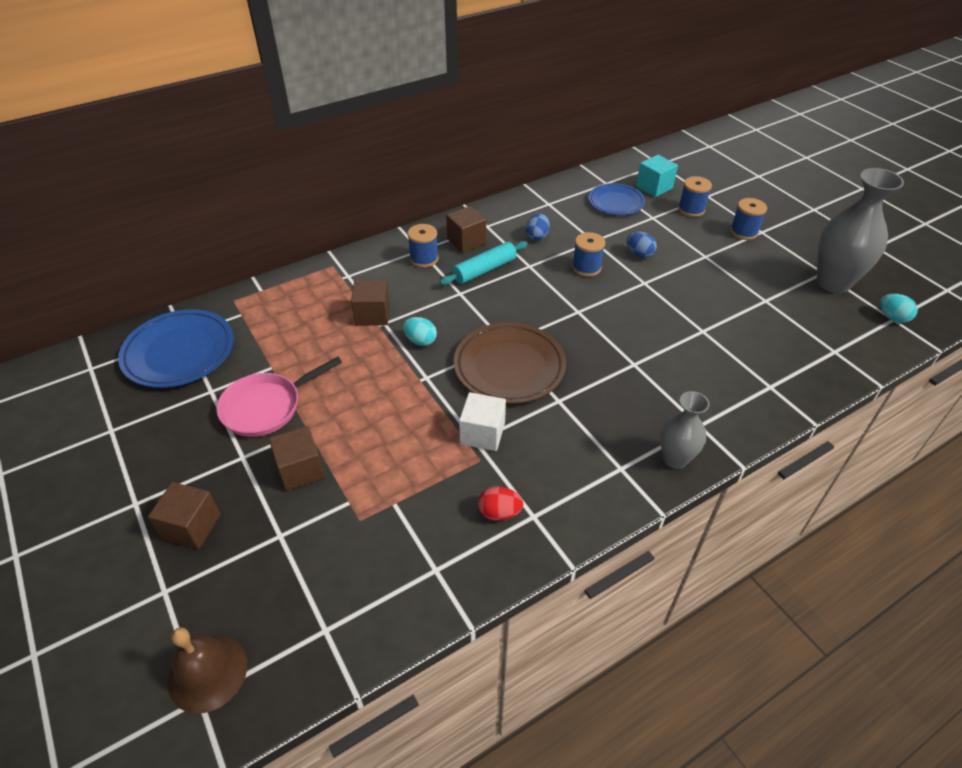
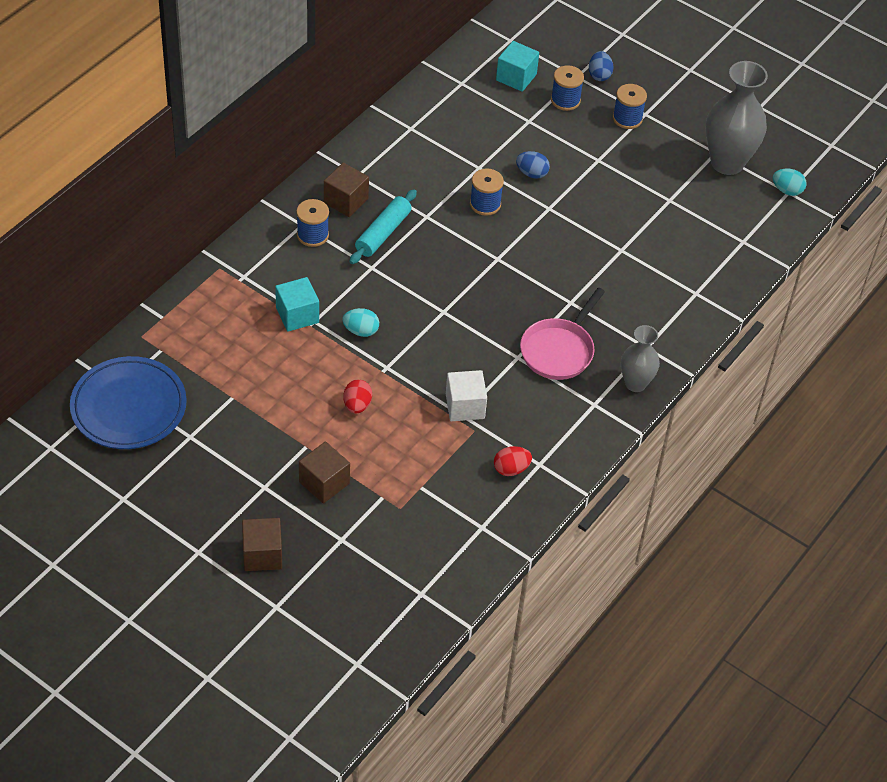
camera: 25 degrees left, 5 degrees up
brown bell [168,628,247,714] -> none
pink pan [216,357,342,437] -> pink pan moved to [520,288,605,380]
brown cube [351,280,390,326] -> turquoise cube [275,277,319,332]
brown plate [454,322,566,404] -> none
blue egg [526,213,550,241] -> blue egg moved to [589,51,613,81]
blue plate [589,183,645,215] -> none
none -> red egg [343,380,372,413]

